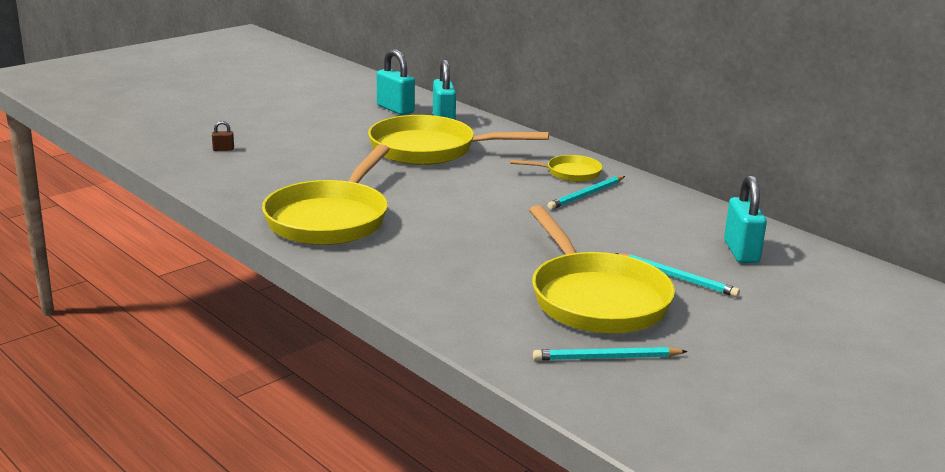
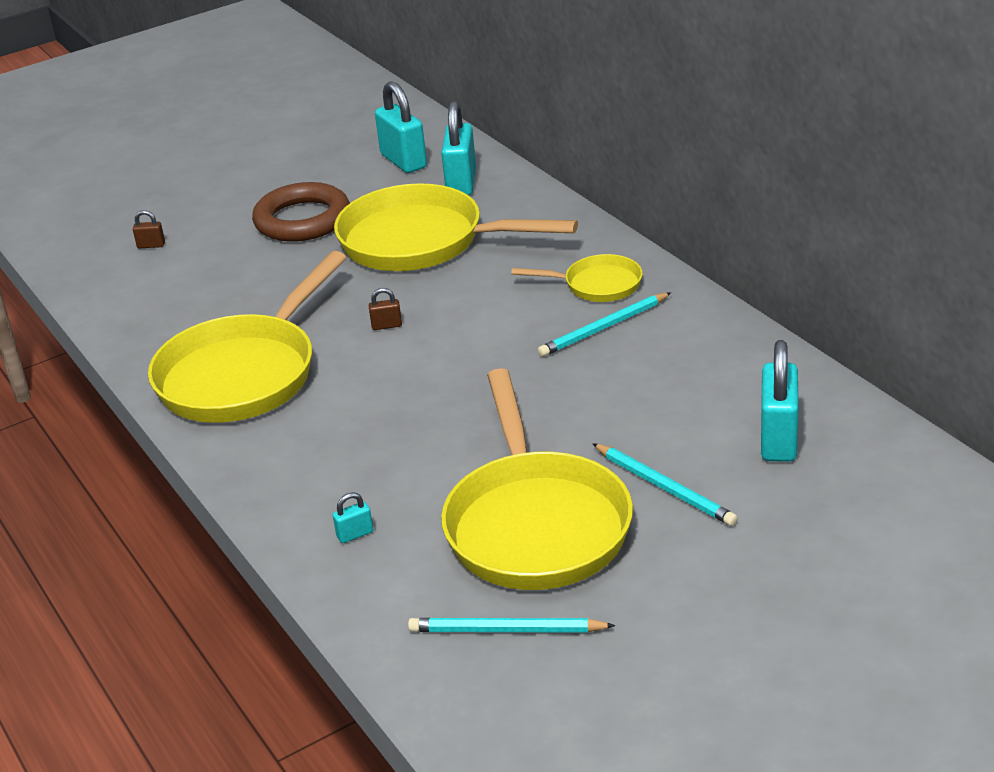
camera: 15 degrees right, 10 degrees up
none -> brown ring [252,182,350,242]
none -> turquoise padlock [333,492,373,543]
none -> brown padlock [369,288,402,330]

